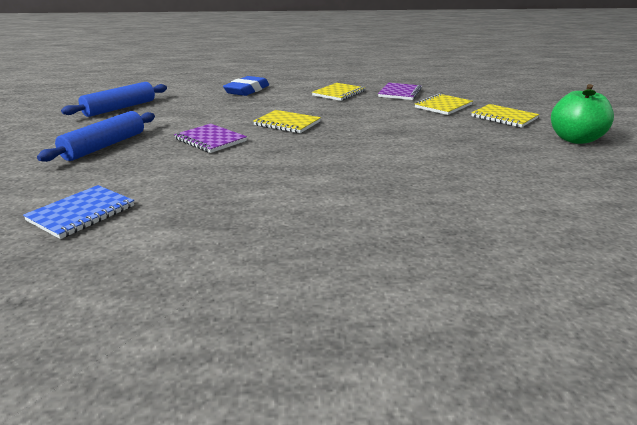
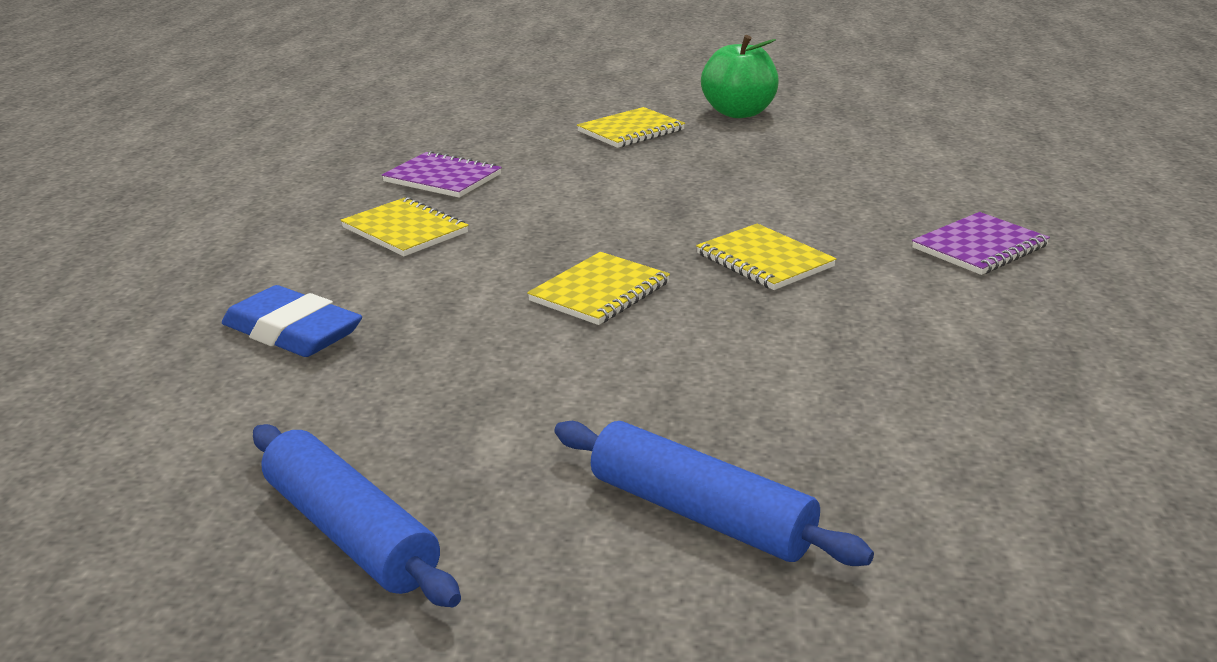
camera: 80 degrees left, 0 degrees up
blue notebook [23,185,134,239] -> none
purple notebook [174,124,247,153] -> purple notebook moved to [912,212,1050,275]
yellow notebook [415,93,473,115] -> yellow notebook moved to [696,223,836,290]

